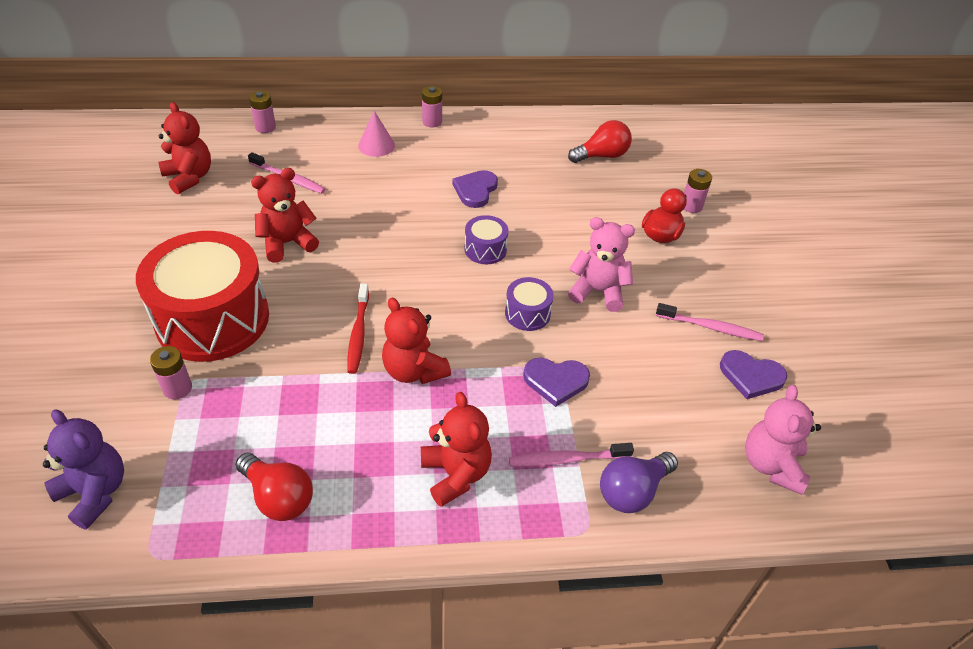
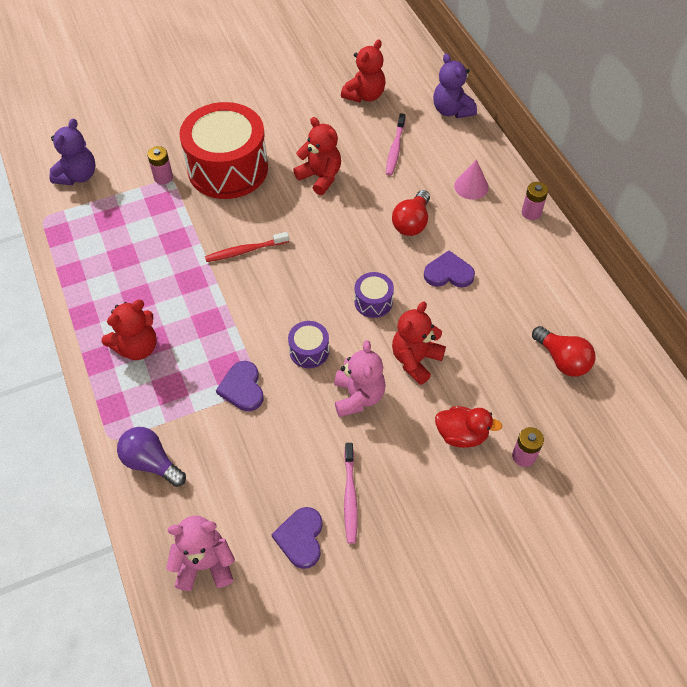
camera: 75 degrees right, 10 degrees up
red light bulb [236,453,313,521] -> red light bulb moved to [392,190,430,236]
pink battery [249,91,276,133] -> purple teddy bear [433,53,477,118]
red teddy bear [382,298,451,384] -> red teddy bear moved to [392,302,446,385]
pink toothbrush [509,443,634,467] -> none

